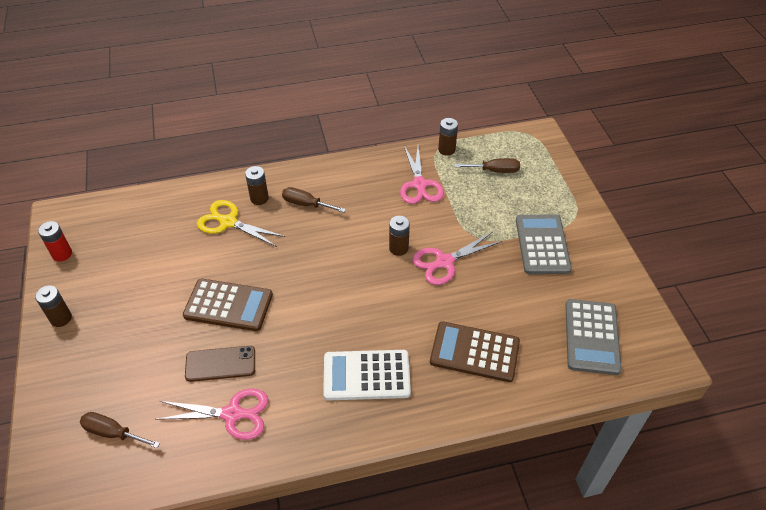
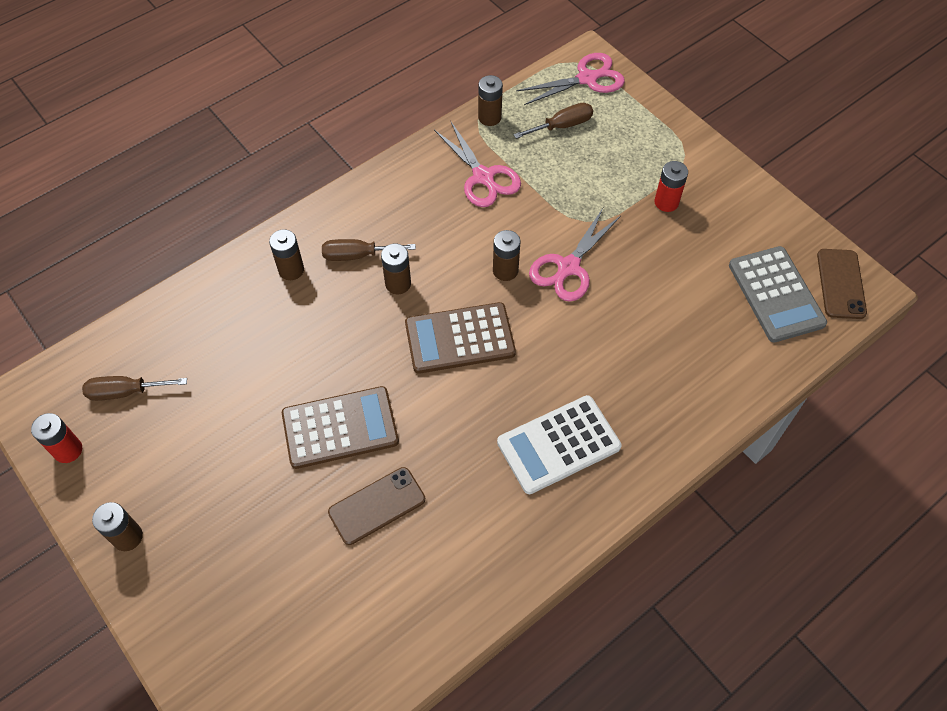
camera: 25 degrees left, 10 degrees up
brown screwdriver [80,412,160,448] -> brown screwdriver moved to [82,376,187,401]
pink scissors [155,388,269,440] -> pink scissors moved to [516,53,625,105]
yellow scissors [197,200,285,247] -> none
brown calculator [430,321,520,382] -> brown calculator moved to [405,302,516,374]
grey calculator [516,215,572,274] -> red battery [654,161,688,212]
none -> brown battery [381,243,411,294]
none -> brown phone [817,249,867,319]

